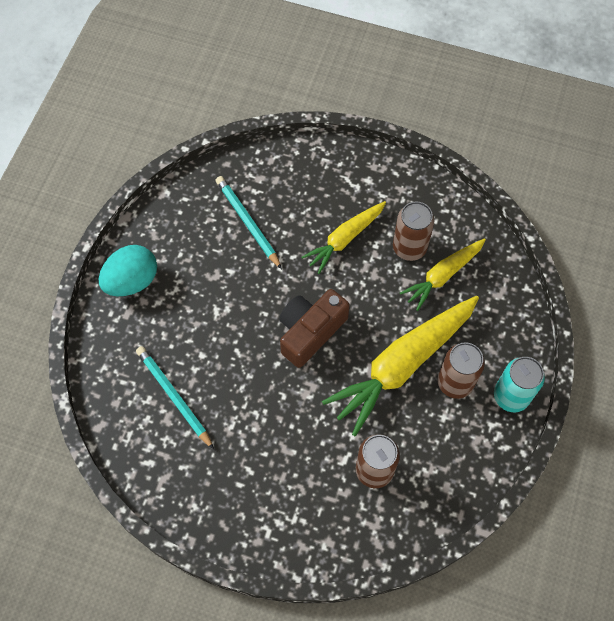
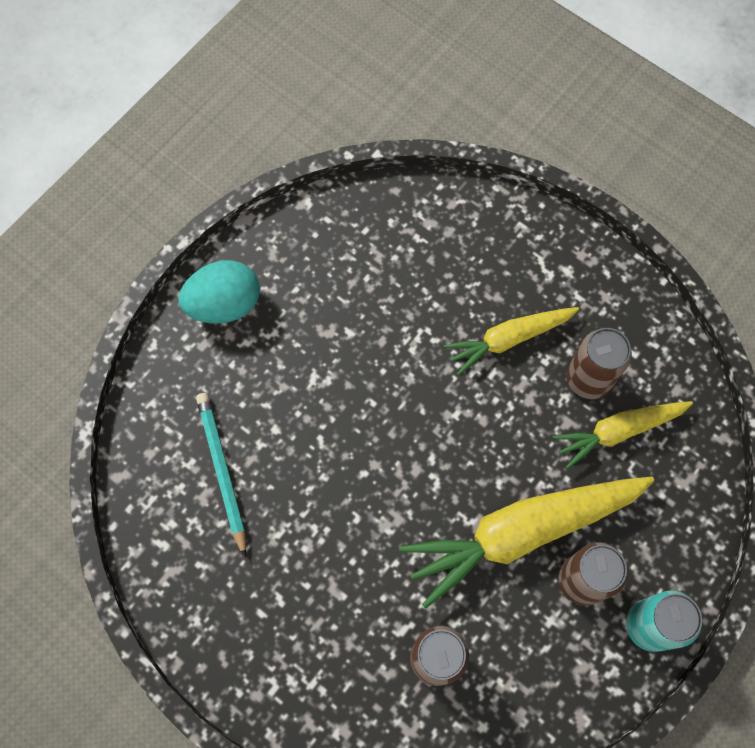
camera: 20 degrees right, 5 degrees up
turquoise pencil [216,176,282,269] -> none
brown camera [279,289,350,368] -> none

